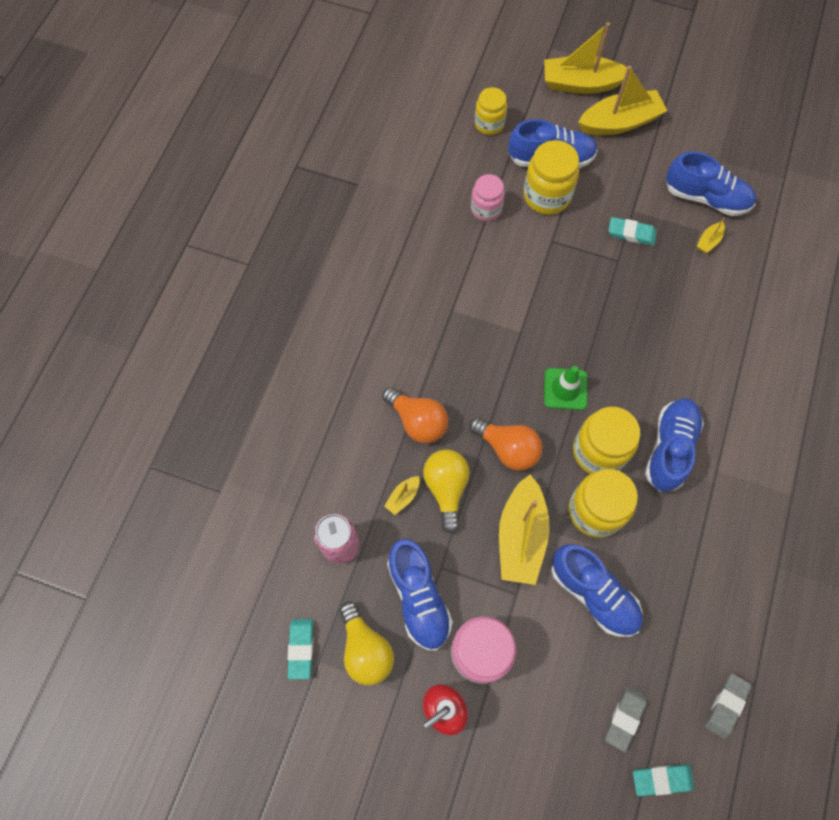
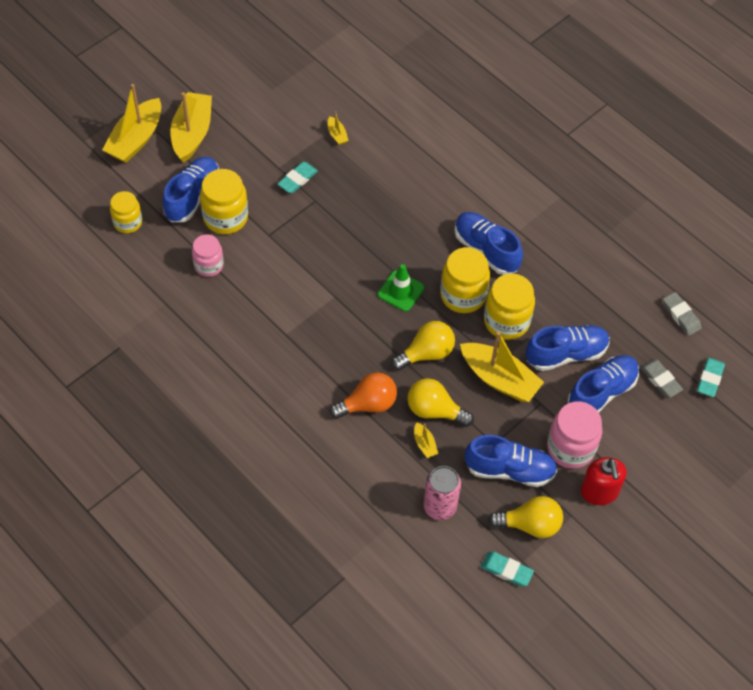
camera: 65 degrees left, 10 degrees down
orange light bulb [469,417,543,471] -> yellow light bulb [391,321,455,371]
blue shoe [666,152,756,216] -> blue shoe moved to [567,355,639,412]

